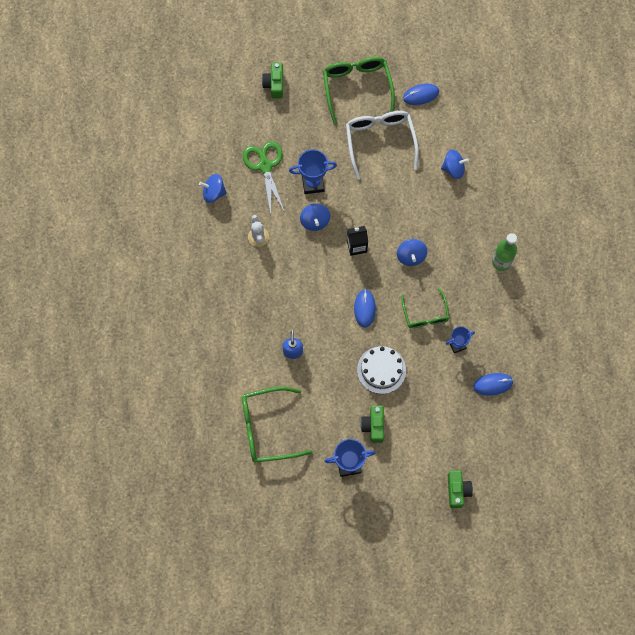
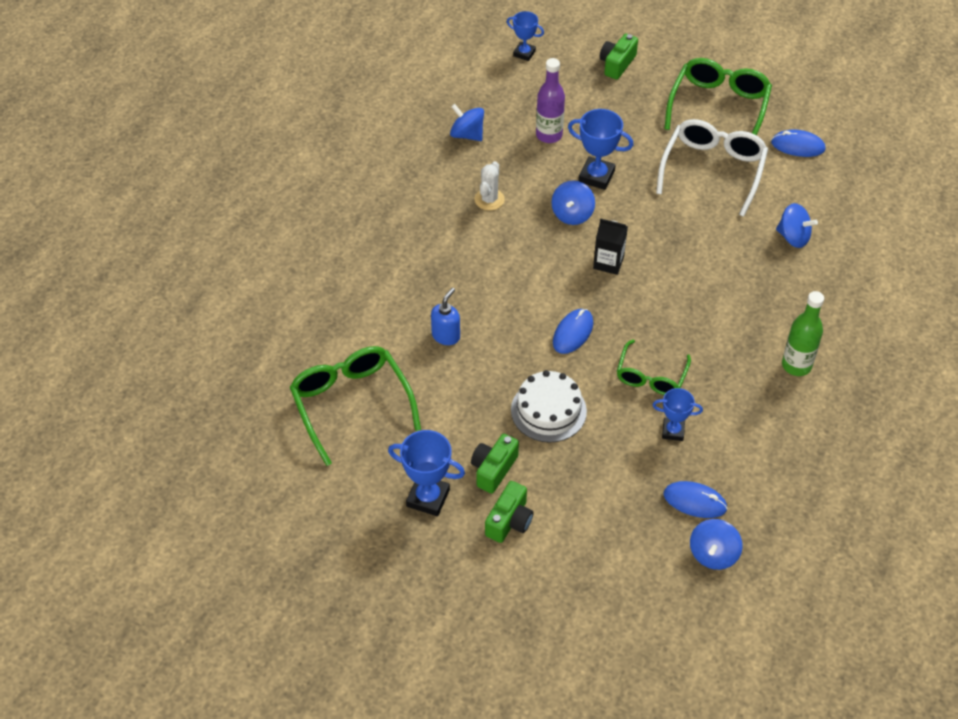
camera: 30 degrees right, 20 degrees down
green scissors [242,141,285,214] -> purple bottle [536,58,565,143]
green glasses [242,387,312,463] -> green glasses turned 45 degrees clockwise [290,346,421,466]
blue spinning top [397,239,427,266] -> blue spinning top moved to [690,519,743,570]
green camera [448,470,473,508] -> green camera moved to [485,481,534,543]
none -> blue trophy [507,11,544,61]

